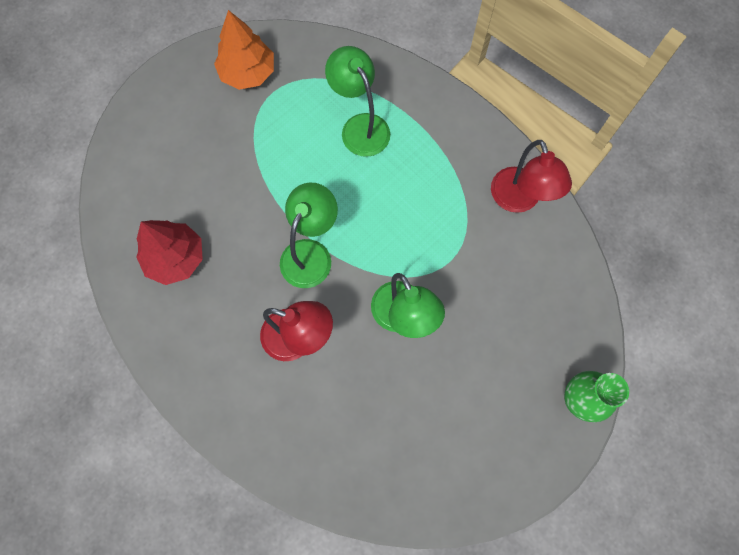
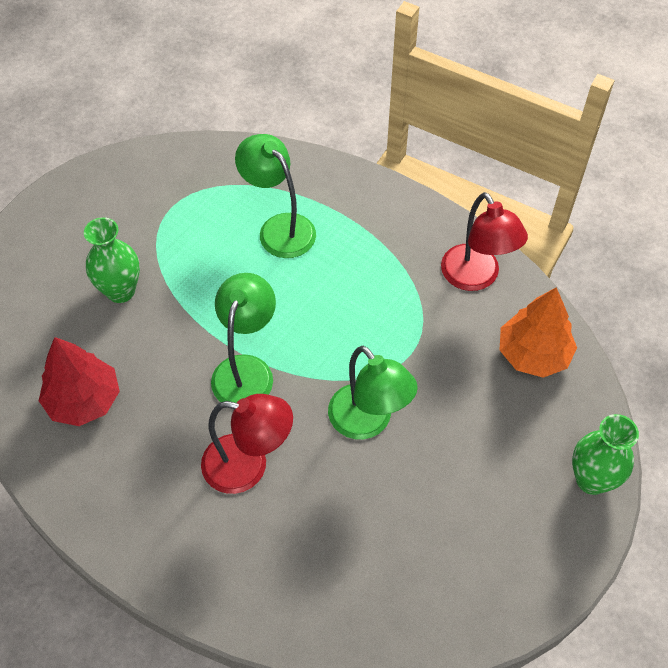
camera: 10 degrees left, 15 degrees down
orange tree [214,10,274,90] -> orange tree moved to [499,287,577,378]
none -> green vase [84,217,140,303]

